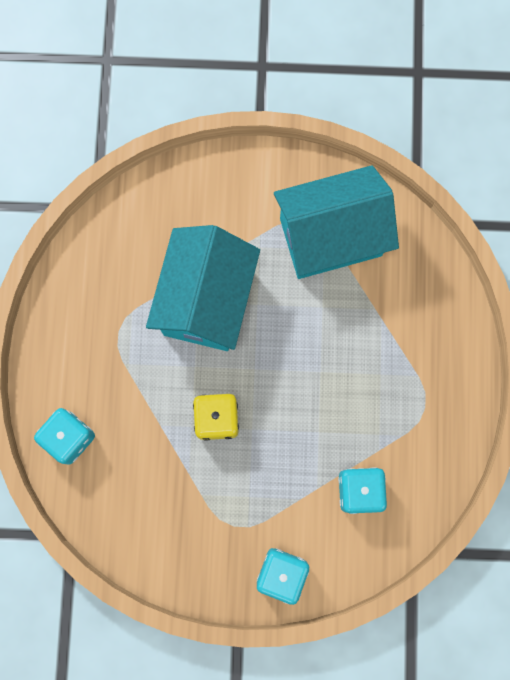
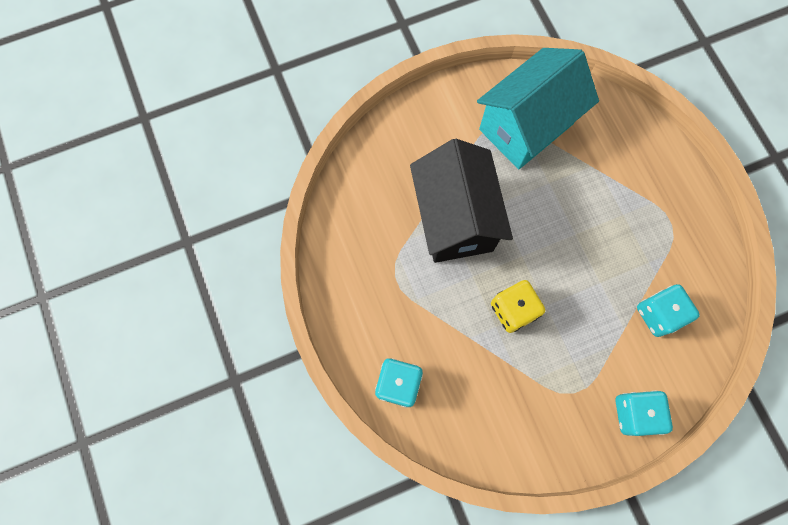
camera: 25 degrees left, 5 degrees down
turquoise house [146,225,260,351] -> black house [410,139,513,263]

